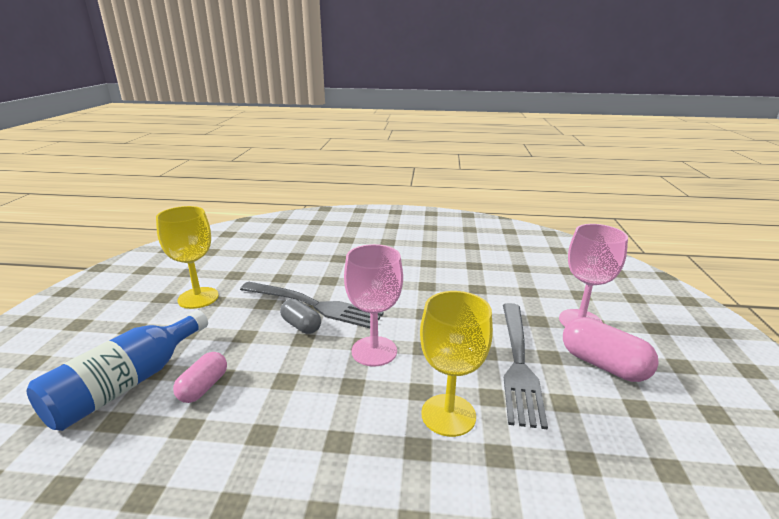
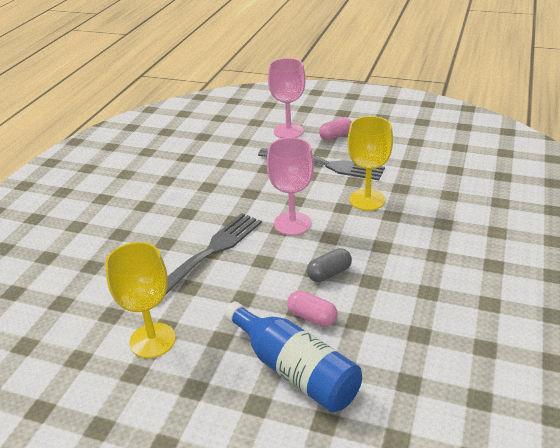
camera: 75 degrees left, 10 degrees up
grey capsule [280,299,321,334] -> grey capsule moved to [307,248,352,282]
pink capsule [563,317,659,382] -> pink capsule [319,117,351,140], size x0.64

